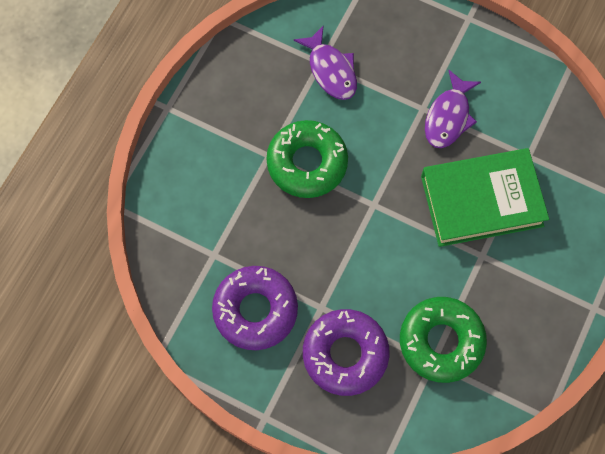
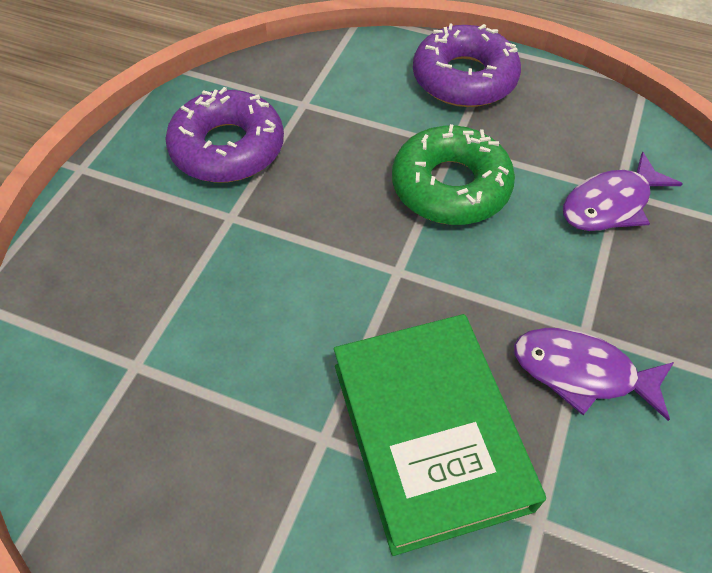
camera: 85 degrees right, 15 degrees down
purple donut [303,309,389,396] -> purple donut moved to [413,23,521,107]
green donut [400,297,487,383] -> none

